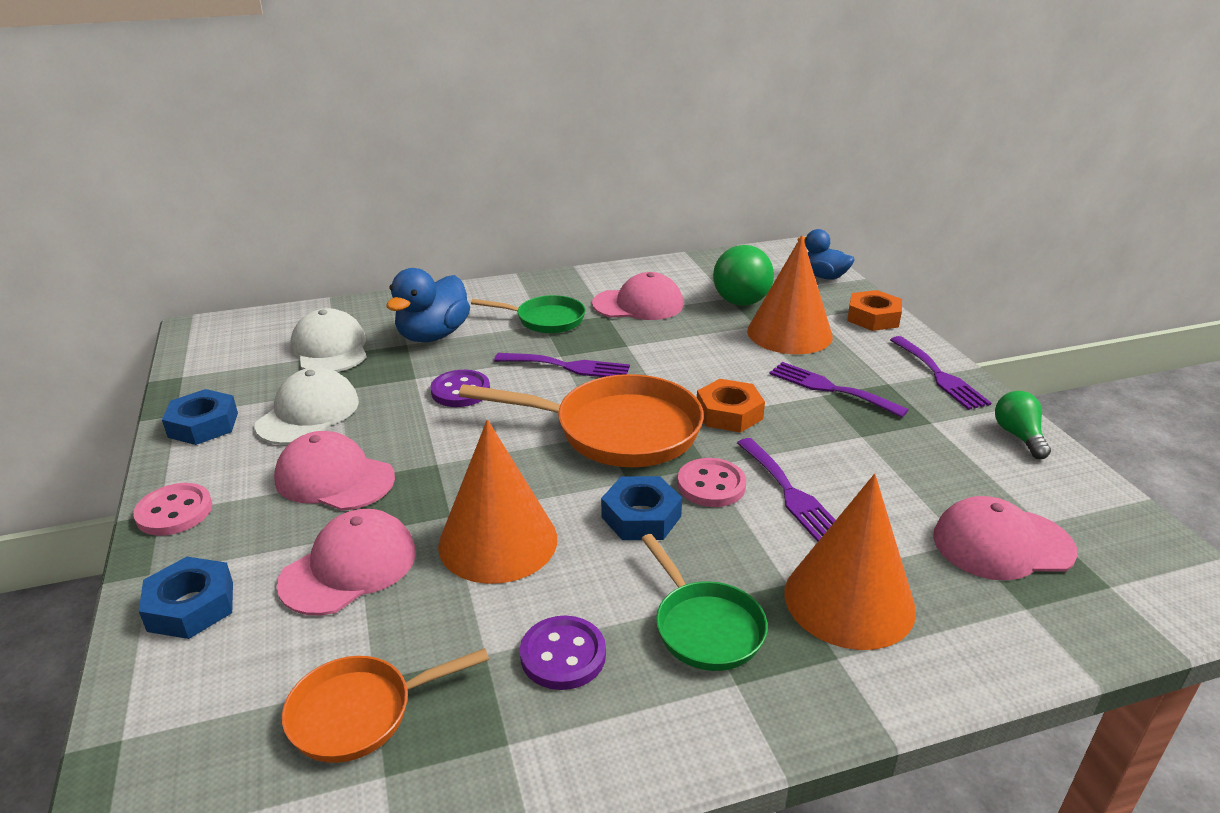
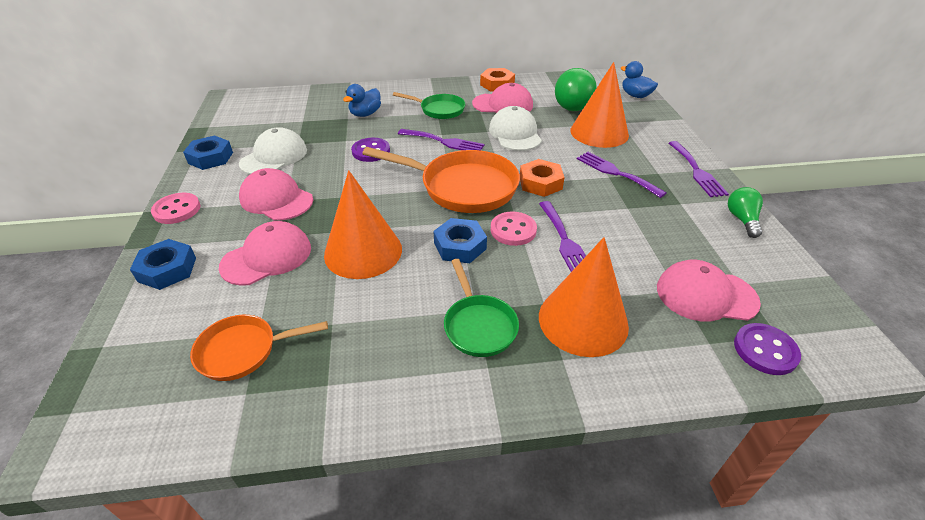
camera: 10 degrees right, 10 degrees up
white cap [291,308,367,372] -> white cap moved to [489,106,542,151]
blue duck [387,268,470,342] -> blue duck [343,84,381,117], size x0.66
purple button [520,616,606,690] -> purple button moved to [734,323,801,375]
orange nut [847,290,902,331] -> orange nut moved to [480,68,515,92]

